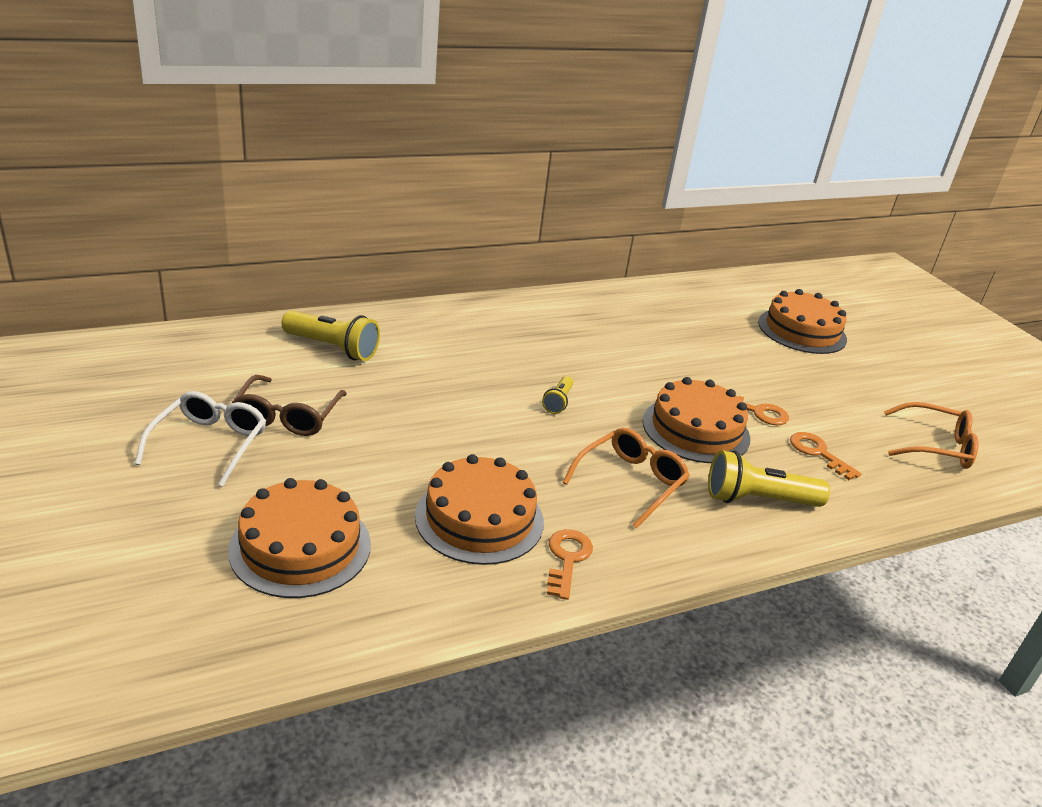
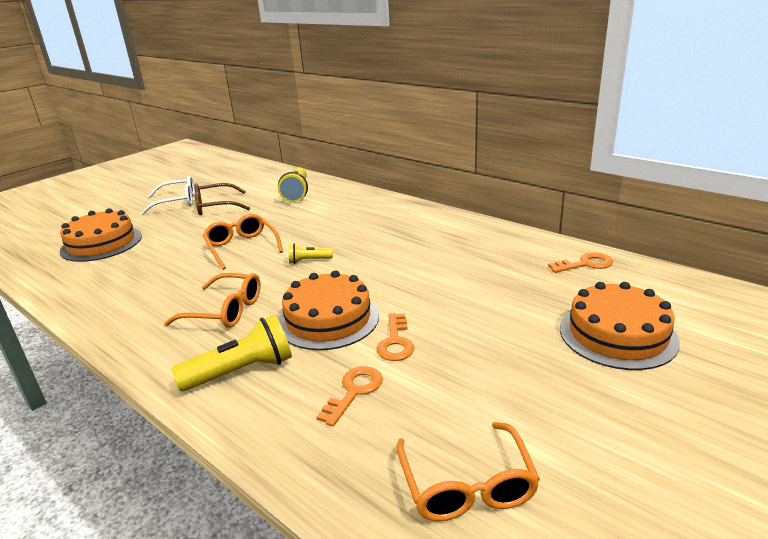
camera: 70 degrees right, 5 degrees down
orange cake [415,454,544,565] -> none
orange key [547,529,593,600] -> orange key moved to [548,252,613,273]
yellow flashlight [708,450,830,507] -> yellow flashlight turned 90 degrees clockwise [172,315,292,391]
none -> orange glasses [203,214,283,270]

